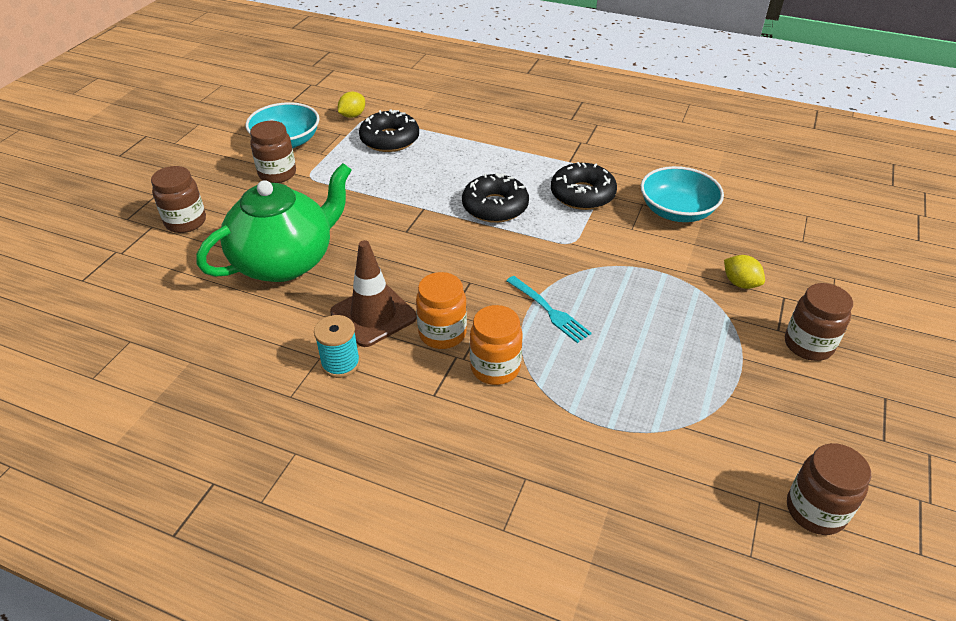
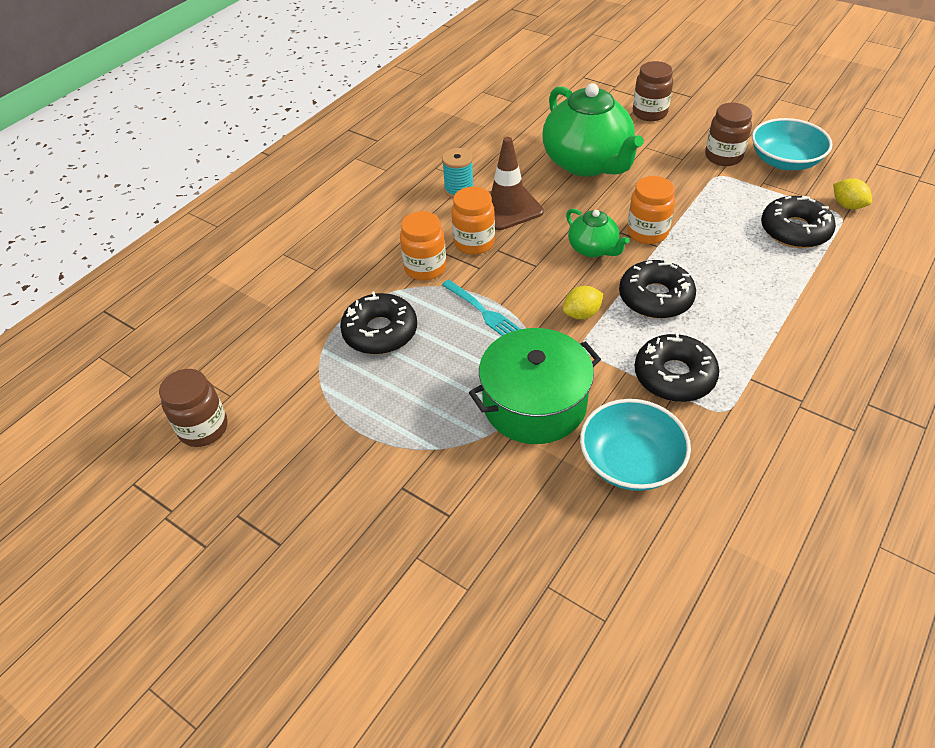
camera: 105 degrees right, 5 degrees up
turquoise fork [506,276,592,343] -> turquoise fork turned 105 degrees counterclockwise [442,280,520,336]
yellow lemon [724,255,765,289] -> yellow lemon moved to [563,286,603,319]
brown jar [785,283,853,361] -> none
none -> black donut [340,291,417,354]
none -> green pot [469,328,601,444]
none -> green teapot [566,209,630,257]
none -> orange jar [627,176,675,244]

